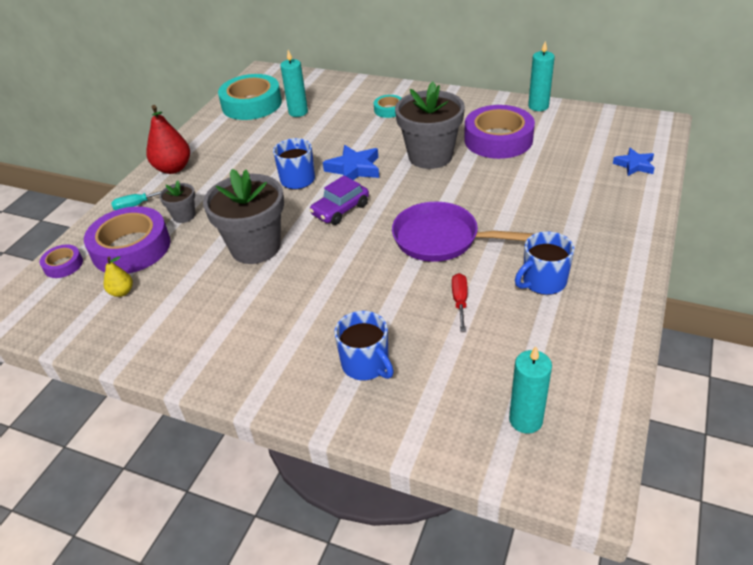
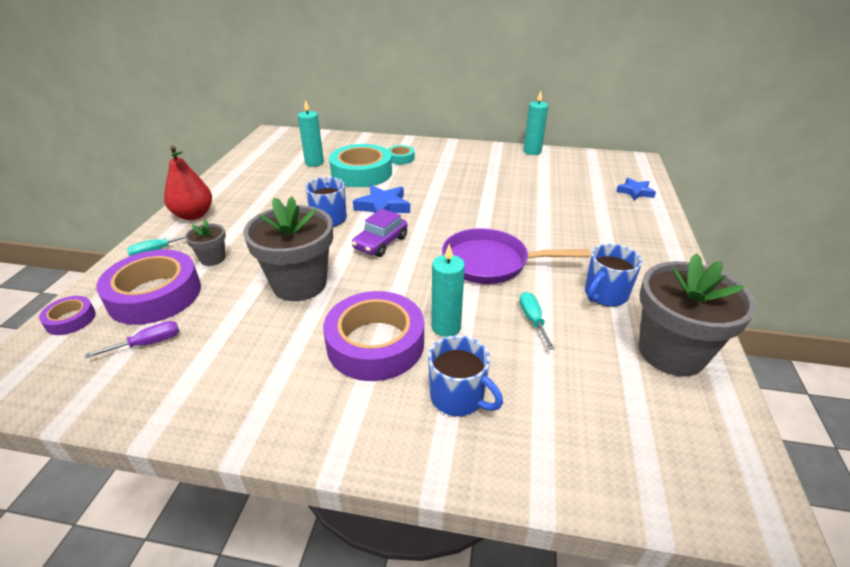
camera: 15 degrees left, 5 degrees down
yellow pear [104,256,133,297] -> purple screwdriver [85,321,179,358]
turquoise tape [218,74,282,120] -> turquoise tape moved to [329,144,392,187]
grey flower pot [395,82,465,169] -> grey flower pot moved to [639,253,756,376]
red screwdriver [452,273,468,331] -> turquoise screwdriver [519,292,555,350]
purple tape [464,105,535,159] -> purple tape moved to [323,291,424,381]
turquoise candle [509,346,552,434] -> turquoise candle moved to [431,244,465,337]

